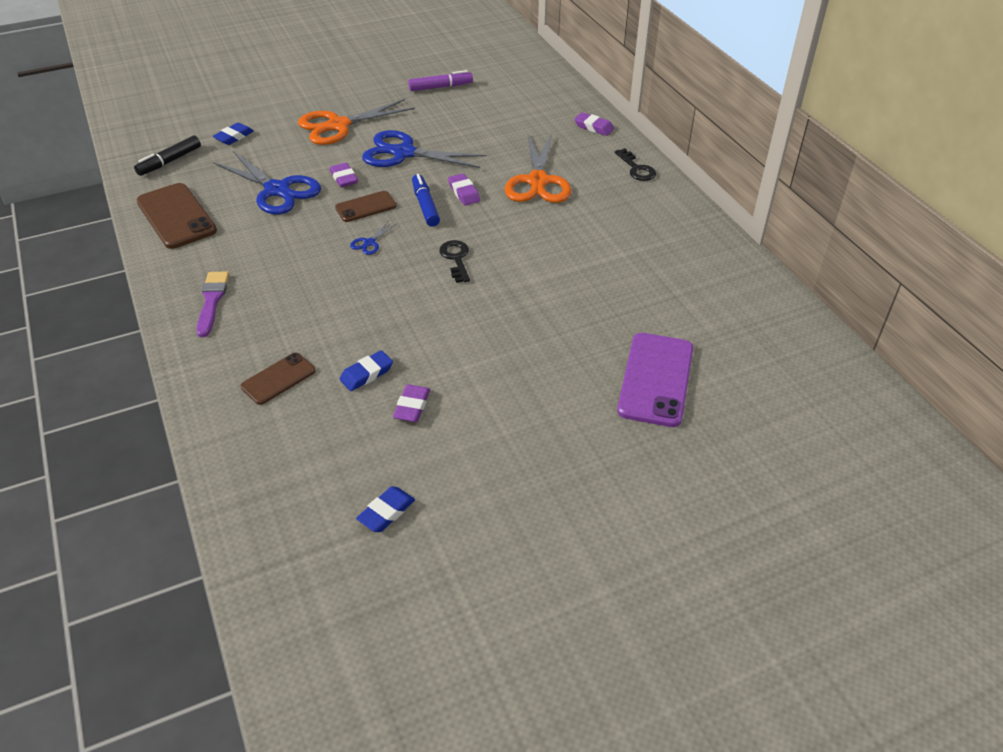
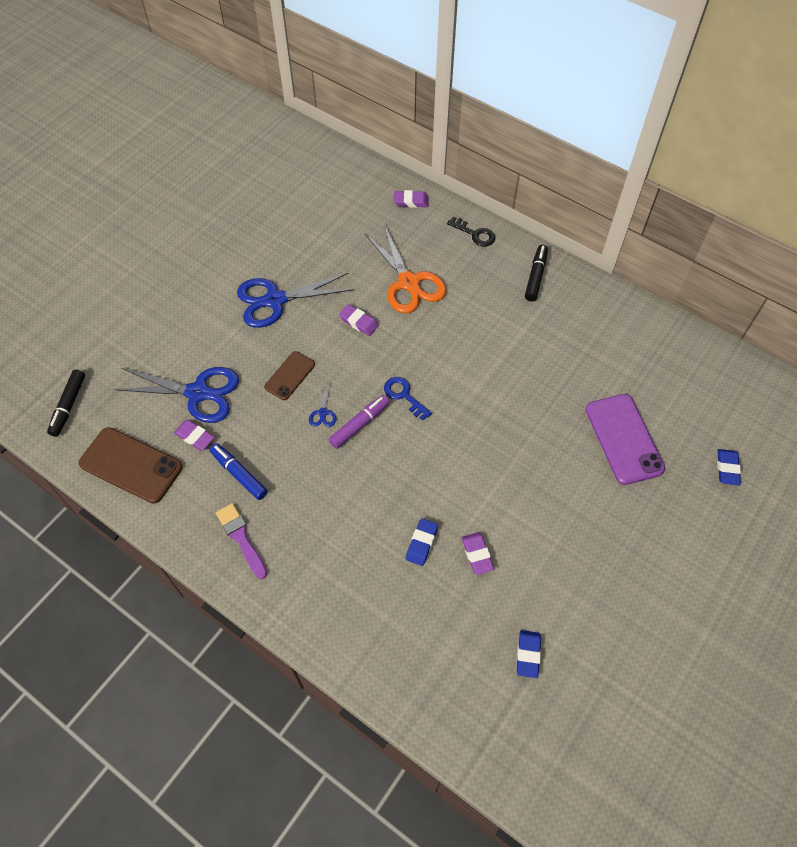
camera: 30 degrees left, 15 degrees up
blue eraser [213,123,254,145] -> blue eraser moved to [717,449,741,486]
brown phone [241,353,315,405] -> none
orange scissors [298,99,415,145] -> none
purple eraser [329,163,358,187] -> purple eraser moved to [174,420,215,450]
purple marker [408,70,473,91] -> purple marker moved to [329,395,390,449]
blue marker [412,174,440,226] -> blue marker moved to [209,443,268,500]
black key [439,240,470,283] -> blue key [384,377,432,421]
none -> black marker [525,245,548,301]

